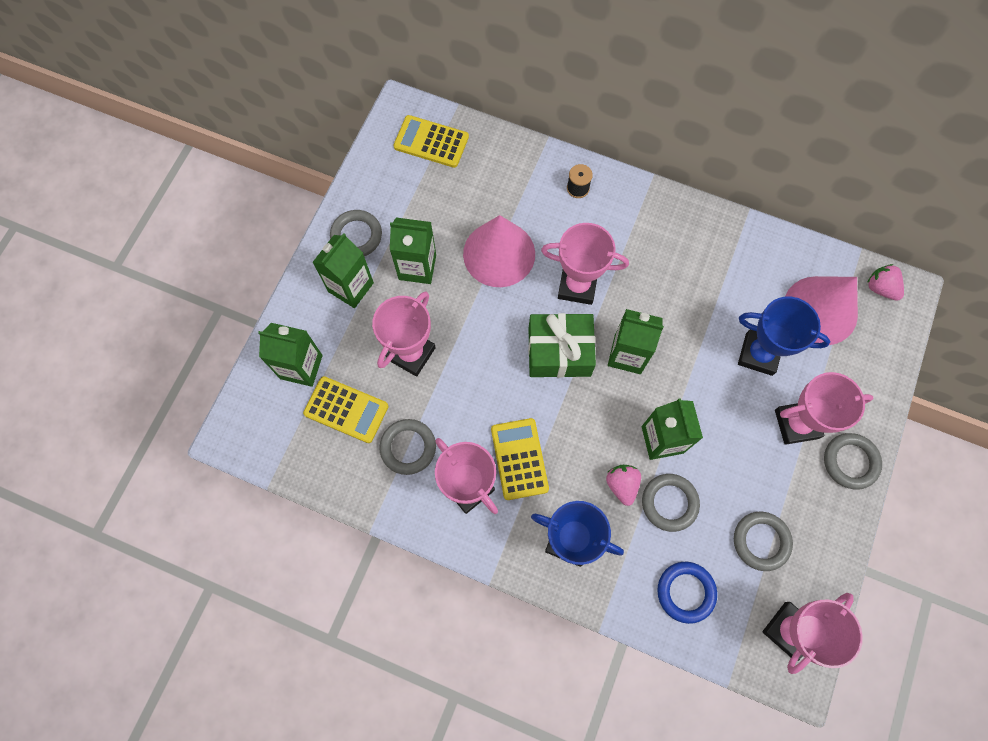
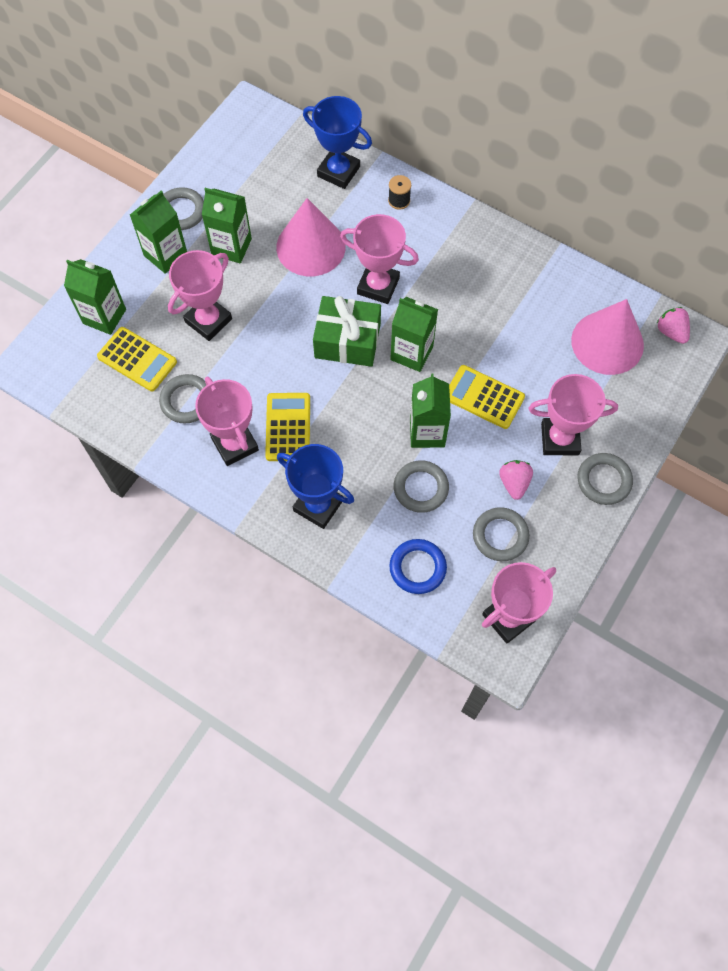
camera: 10 degrees right, 5 degrees down
yellow calculator [394,115,469,168] -> yellow calculator moved to [449,365,525,429]
pink strawberry [606,465,641,506] -> pink strawberry moved to [499,460,533,500]
blue trophy [738,297,830,376] -> blue trophy moved to [303,96,372,189]

